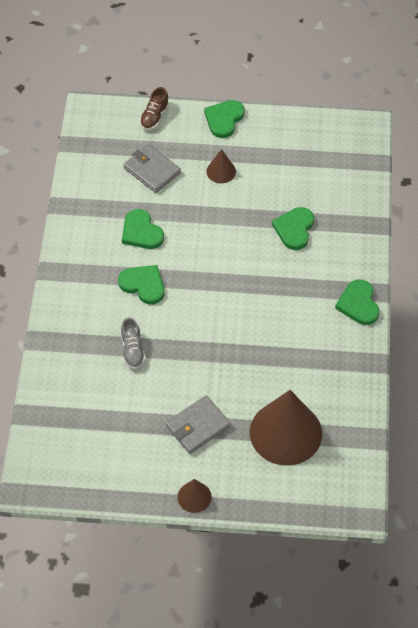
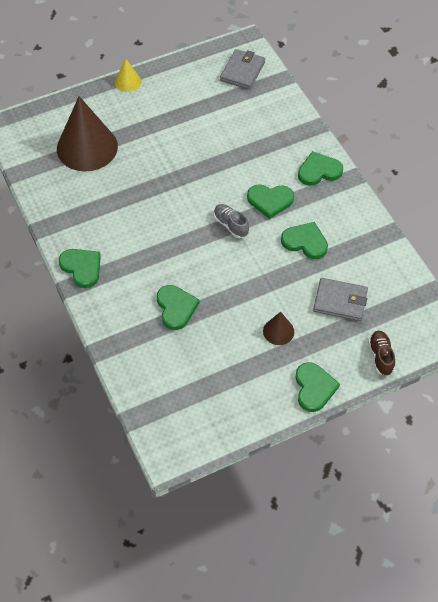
camera: 150 degrees right, 0 degrees up
grey shoe [121,317,145,369] -> grey shoe moved to [214,204,249,238]
grey wallet [166,395,231,454] -> grey wallet moved to [220,49,265,90]
brown cone [177,479,212,513] -> yellow cone [115,59,142,92]
none -> green heart [298,151,343,186]

